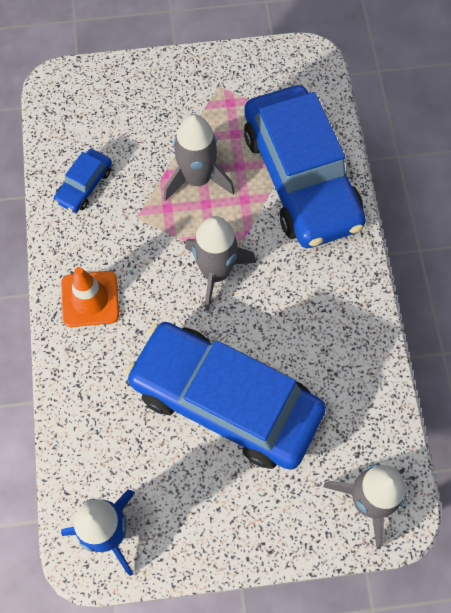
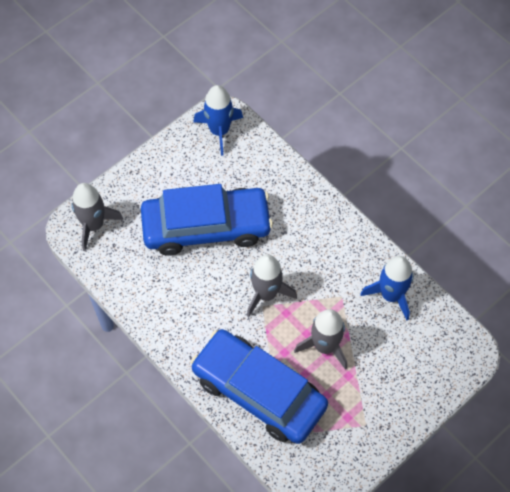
camera: 145 degrees right, 5 degrees down
blue car [54,149,112,213] -> blue rocket [360,256,413,320]
orange traffic cone [61,267,119,327] -> none

